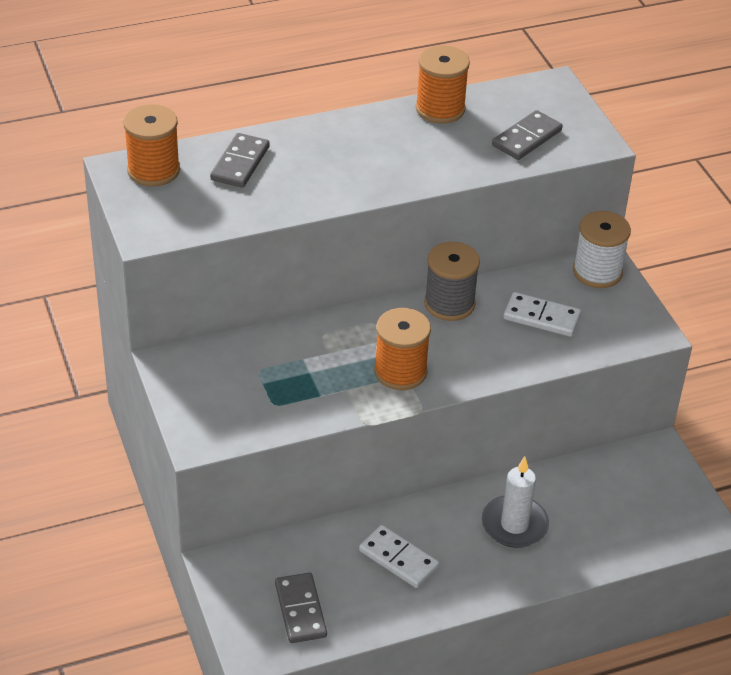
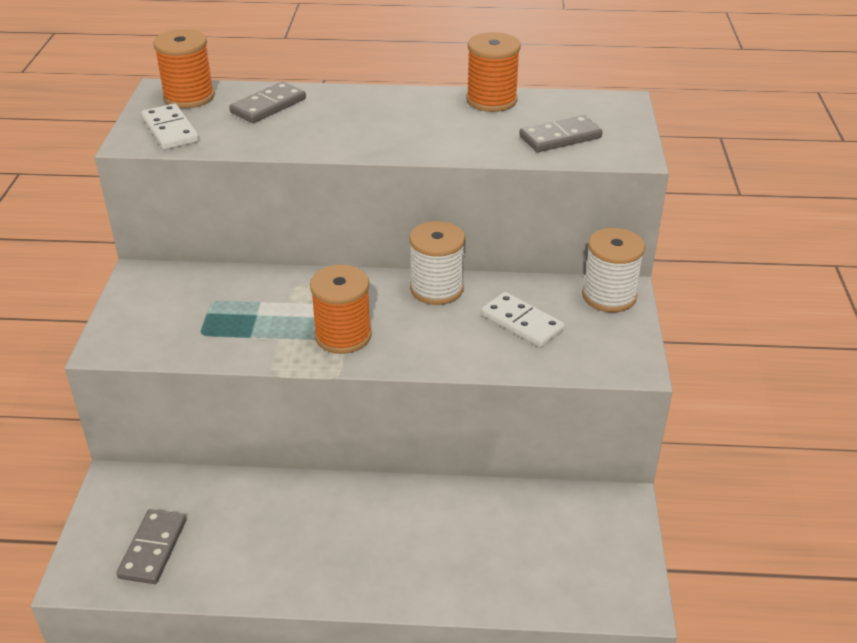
camera: 25 degrees right, 5 degrees down
white domino [359,525,439,588] -> white domino moved to [141,104,199,150]
grey spool [424,242,480,321] -> white spool [409,221,465,305]
white candle [482,456,549,548] -> none

